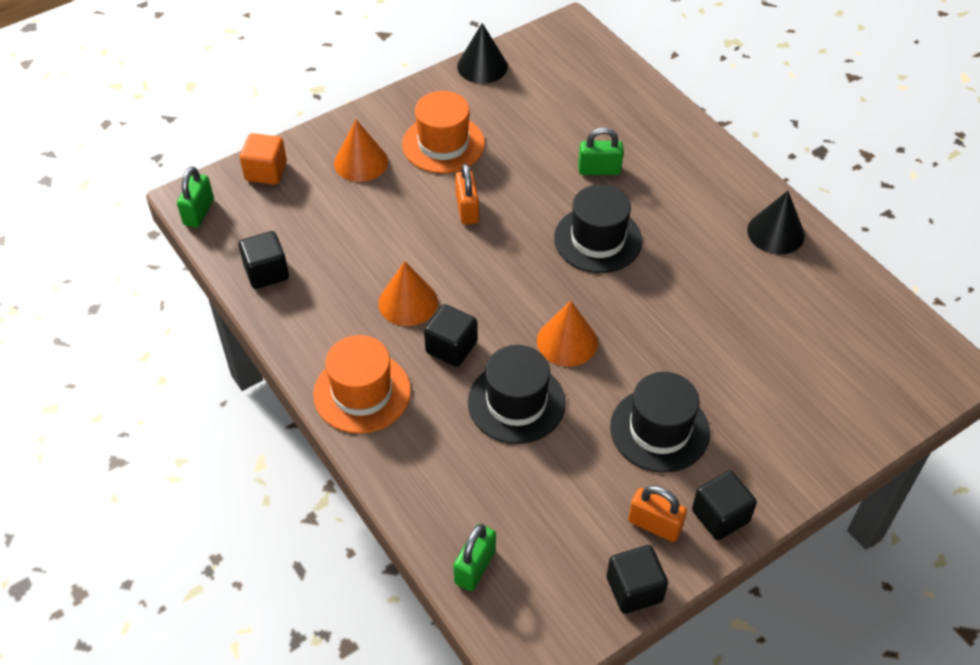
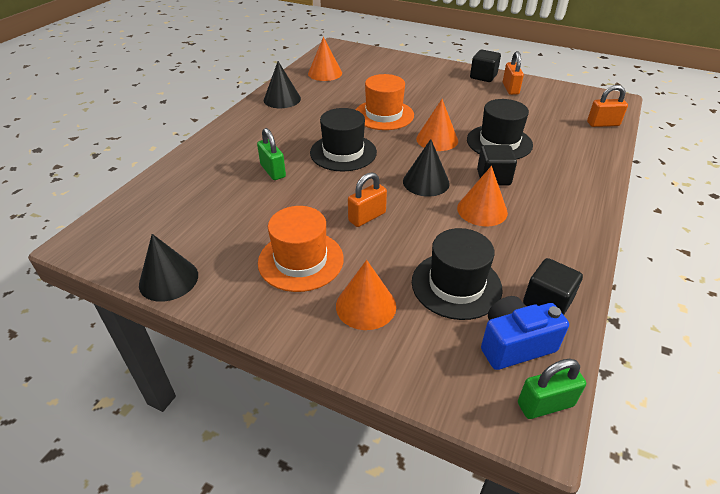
camera: 120 degrees left, 10 degrees down
orange cube [240,133,287,185] -> none
orange hat [313,335,411,434] -> orange hat moved to [356,74,414,130]
green padlock [453,524,496,591] -> orange padlock [587,85,628,127]
black cube [607,545,668,614] -> none
black hat [610,372,710,473] -> black hat moved to [412,228,503,320]
none -> orange cone [308,37,342,81]
none -> black cone [403,139,450,197]
none -> blue camera [481,296,569,370]

